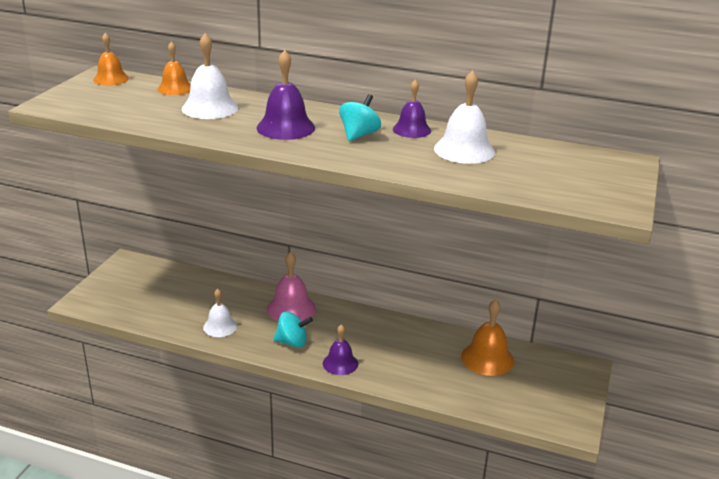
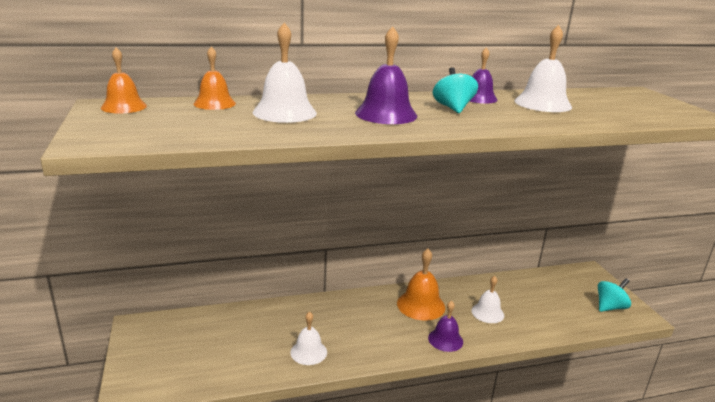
camera: 35 degrees left, 5 degrees down
pink bell [267,252,316,321] -> none
turquoise spinning top [273,311,313,348] -> turquoise spinning top moved to [598,278,631,312]
orange bell [461,299,514,376] -> orange bell moved to [397,249,445,321]
none -> white bell [471,276,504,323]

